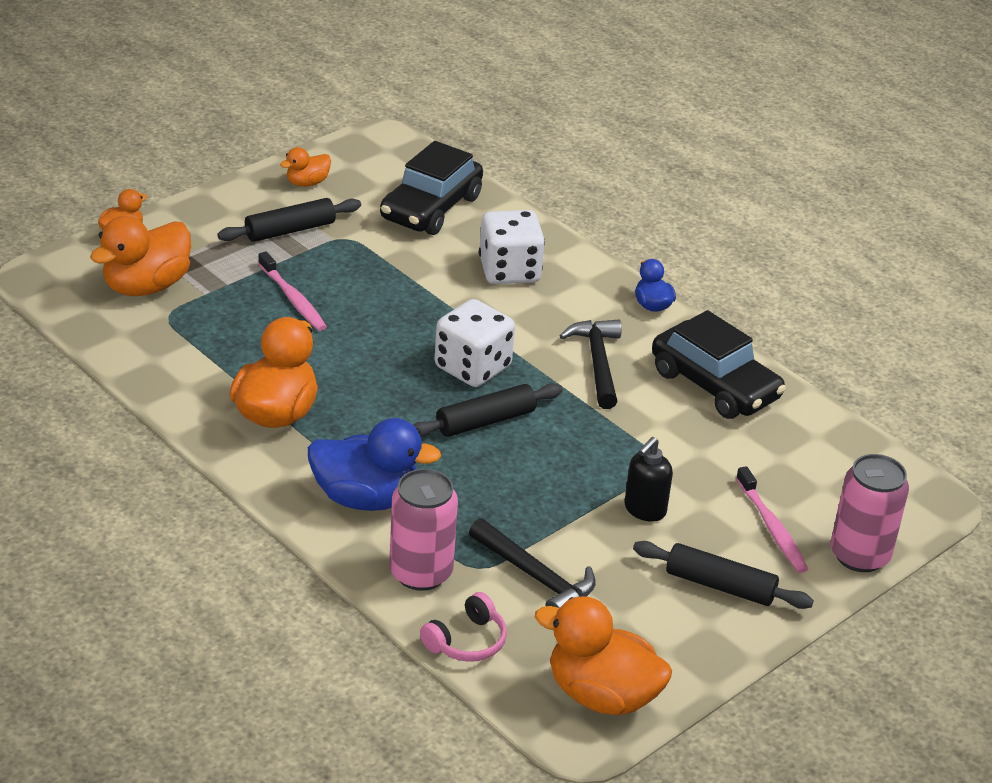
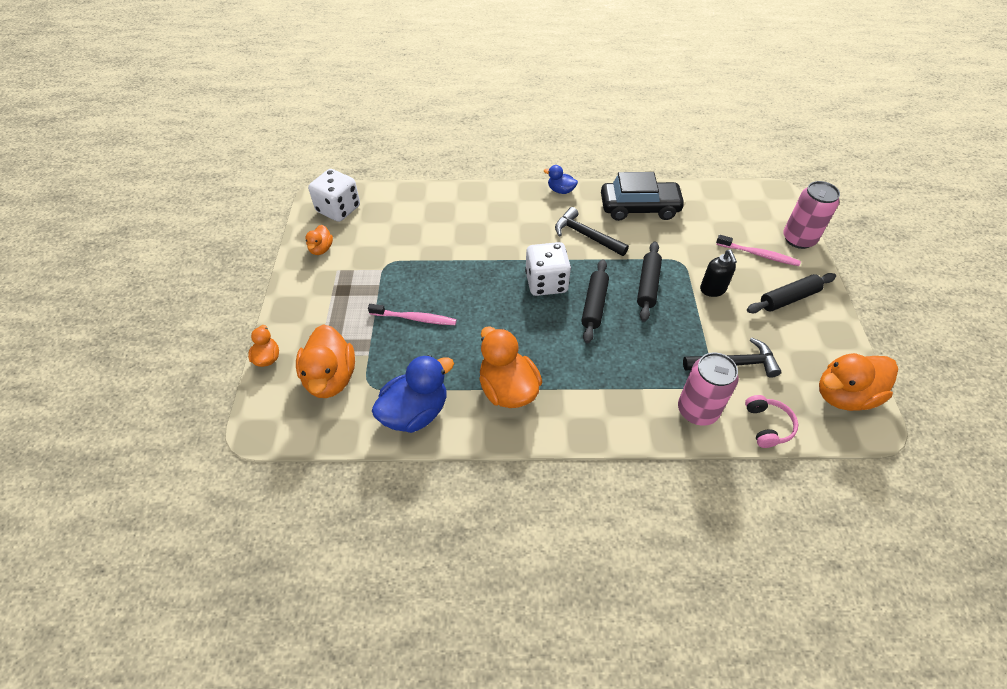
camera: 45 degrees left, 15 degrees up
black rolling pin [217,198,361,242] -> black rolling pin moved to [637,241,662,322]
blue duck [308,418,441,511] -> blue duck moved to [372,355,454,433]
black car [380,141,483,235] -> none
white dice [479,210,545,284] -> white dice moved to [308,169,360,222]

